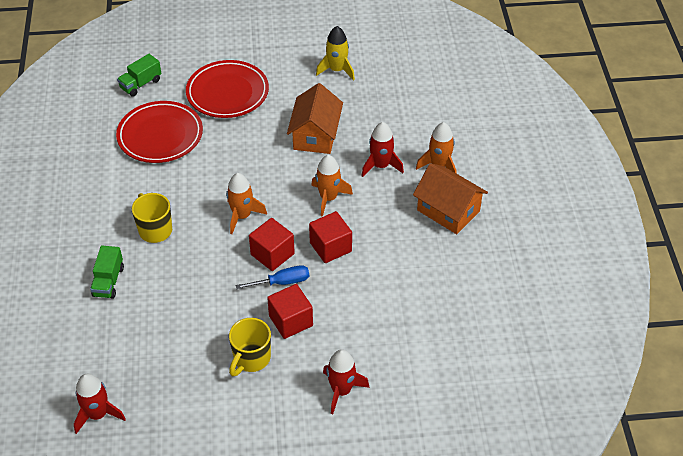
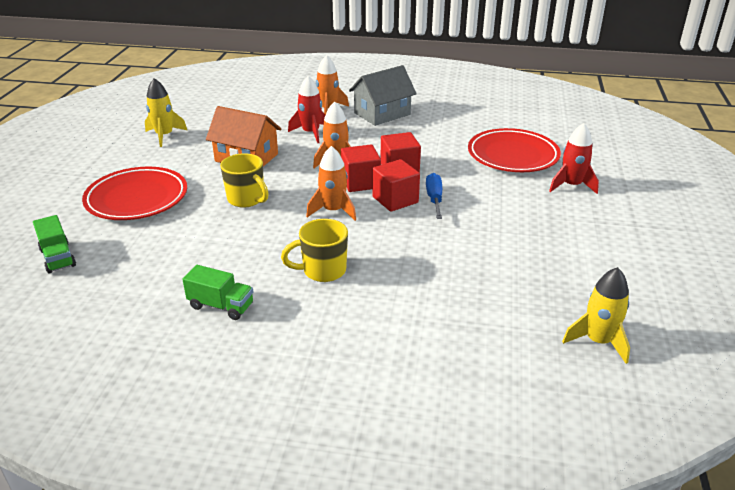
camera: 75 degrees left, 15 degrees down
red rocket [74,374,126,434] -> yellow rocket [562,267,630,364]
green truck [90,246,124,299] -> green truck moved to [182,265,253,320]
red plate [116,101,203,163] -> red plate moved to [468,128,561,172]
yellow mug [229,318,271,376] -> yellow mug moved to [220,153,269,208]
red cube [267,284,313,339] -> red cube moved to [341,144,381,192]
orange house [413,163,488,234] -> grey house [349,65,417,126]

